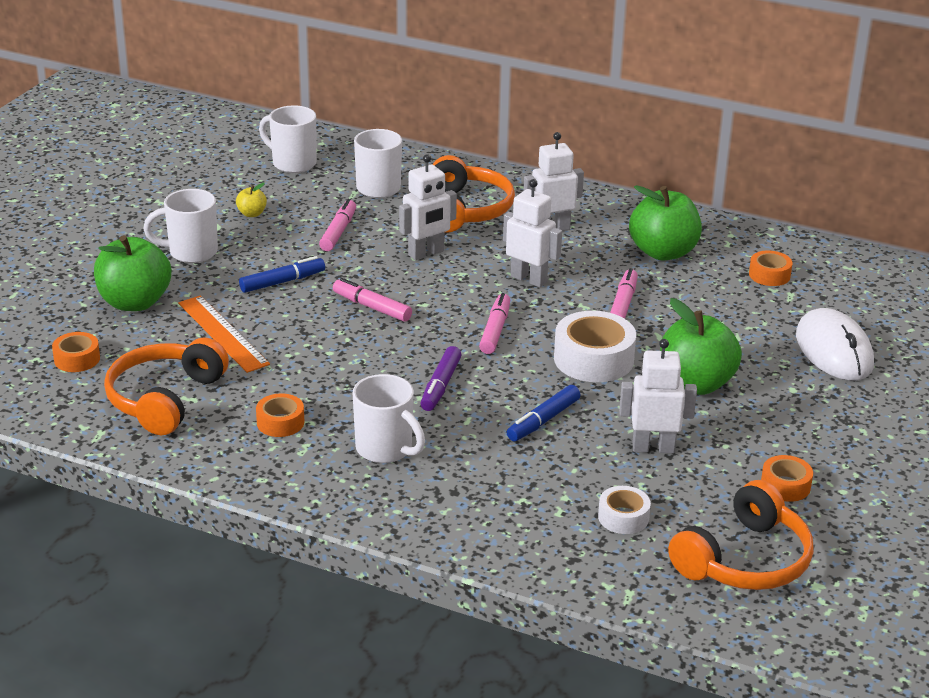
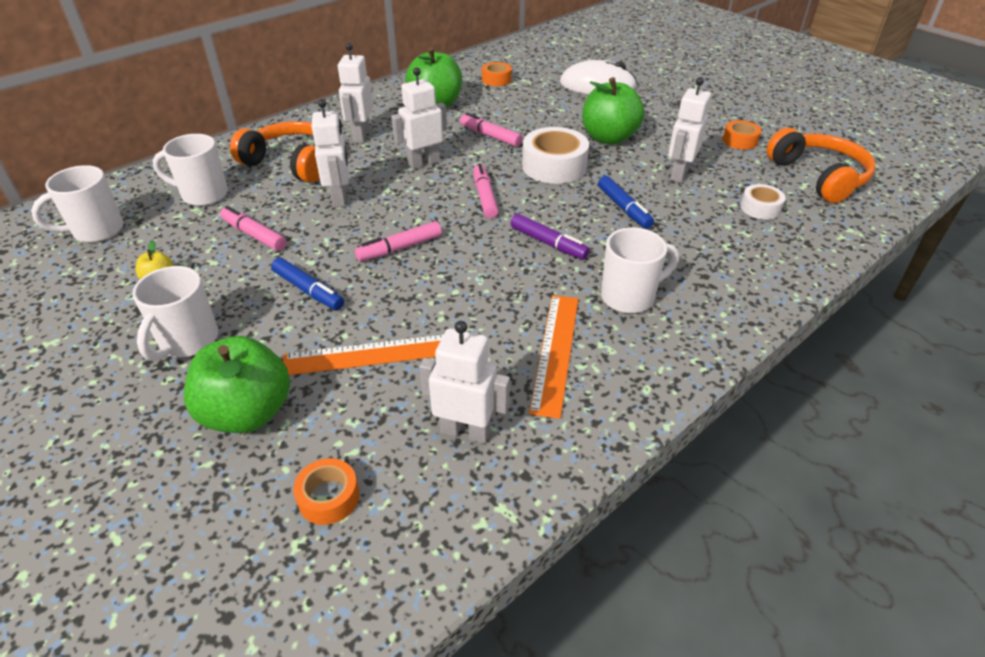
camera: 65 degrees left, 10 degrees up
orange headphones [104,337,229,435] -> white robot [419,321,510,444]
blue marker [239,256,325,293] -> blue marker turned 135 degrees clockwise [271,258,344,310]
orange tape [256,393,304,437] -> orange ruler [529,295,578,419]
pink marker [479,293,510,354] -> pink marker turned 45 degrees clockwise [473,163,498,218]

